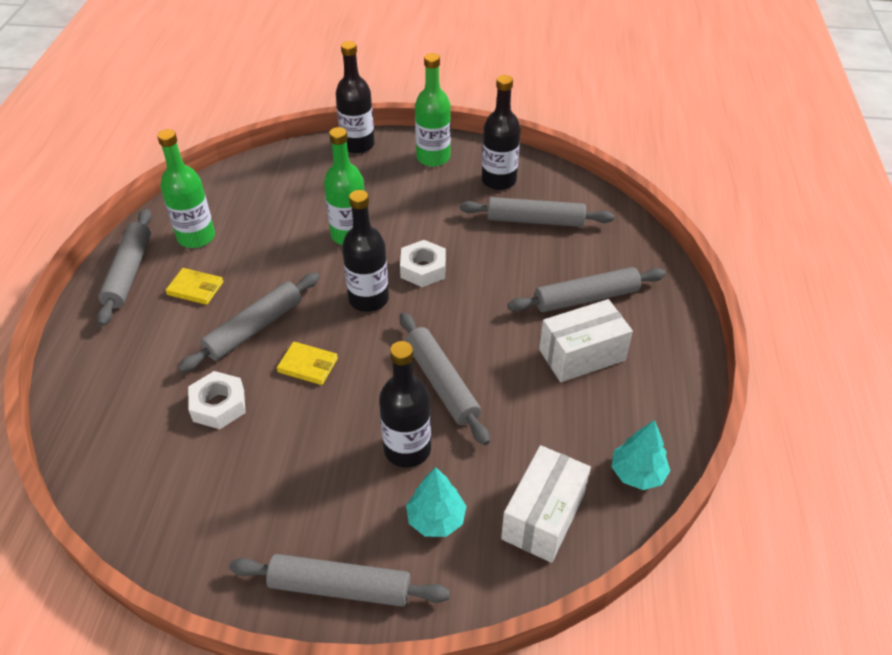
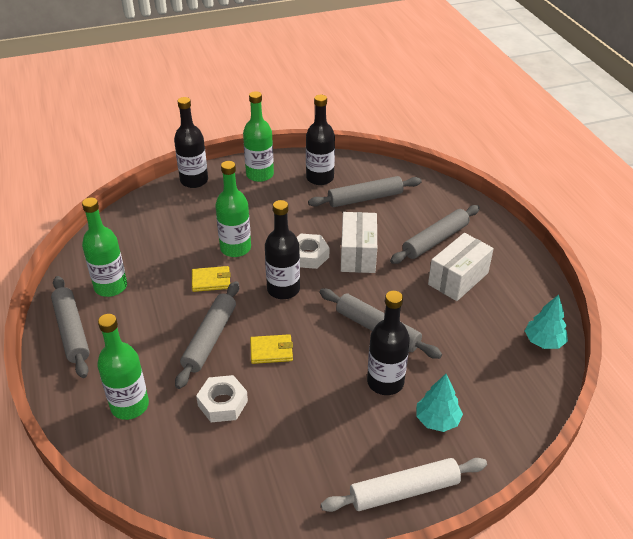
camera: 25 degrees left, 5 degrees down
yellow wallet [165,268,223,305] -> yellow wallet moved to [192,266,231,292]
grey rolling pin [229,554,450,607] -> white rolling pin [321,458,487,512]
white box [501,445,591,563] -> white box moved to [341,212,377,273]
none -> green bottle [97,314,149,420]

